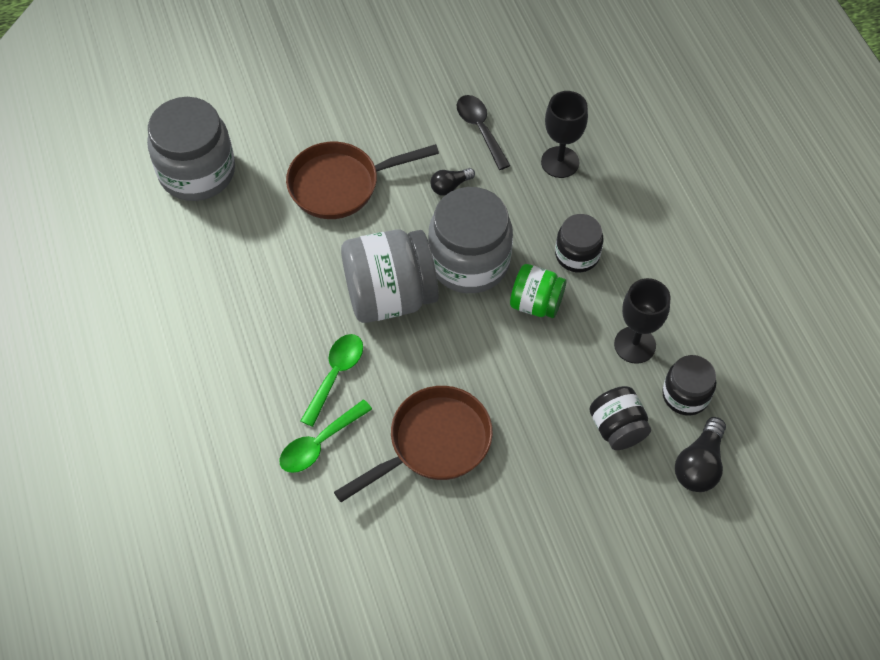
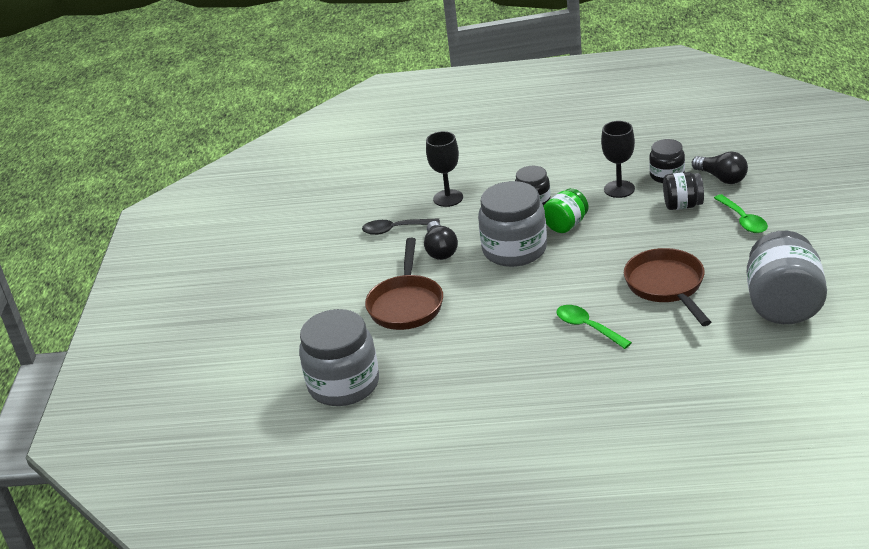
camera: 65 degrees left, 25 degrees down
green spoon [280,400,372,473] -> green spoon moved to [714,194,768,233]
grey jar [341,230,439,323] -> grey jar moved to [747,231,827,324]
black light bulb [430,168,475,196] -> black light bulb [424,221,458,260], size x1.60

